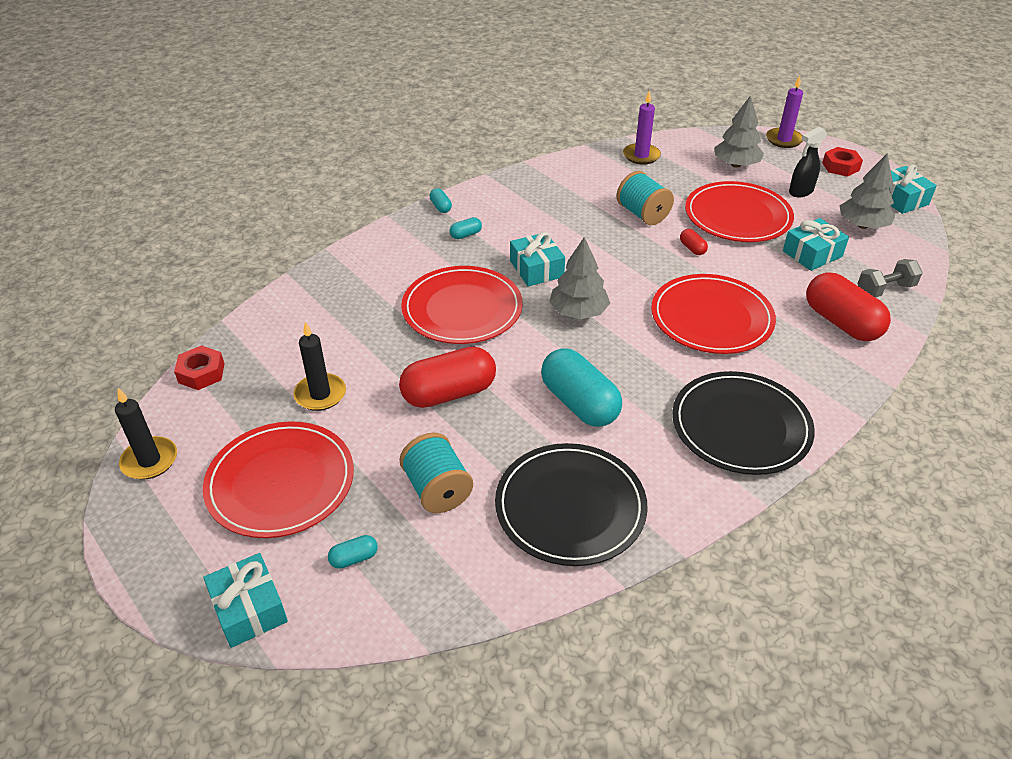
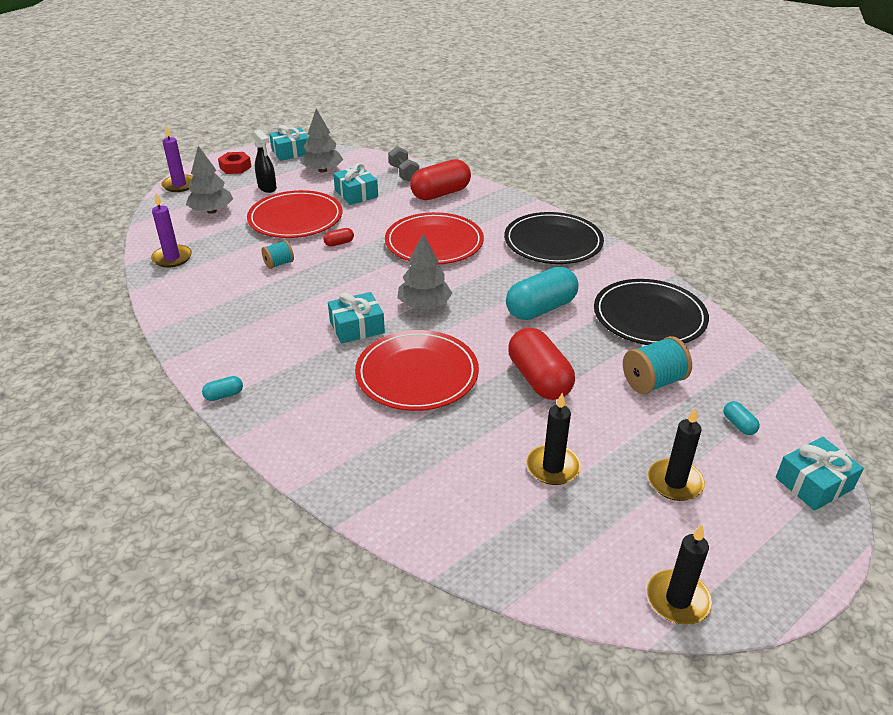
camera: 90 degrees left, 5 degrees down
red nut [174,345,225,390] -> none
red plate [203,421,354,538] -> black candle [648,407,705,501]
turquoise capsule [450,217,482,239] -> none
turquoise spool [617,171,674,225] -> turquoise spool [262,240,294,269], size x0.60

